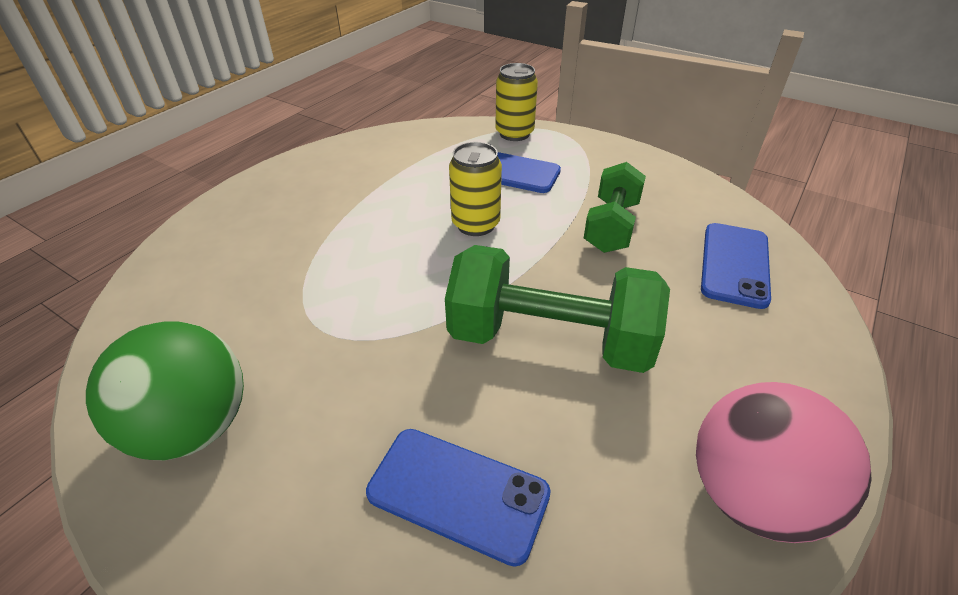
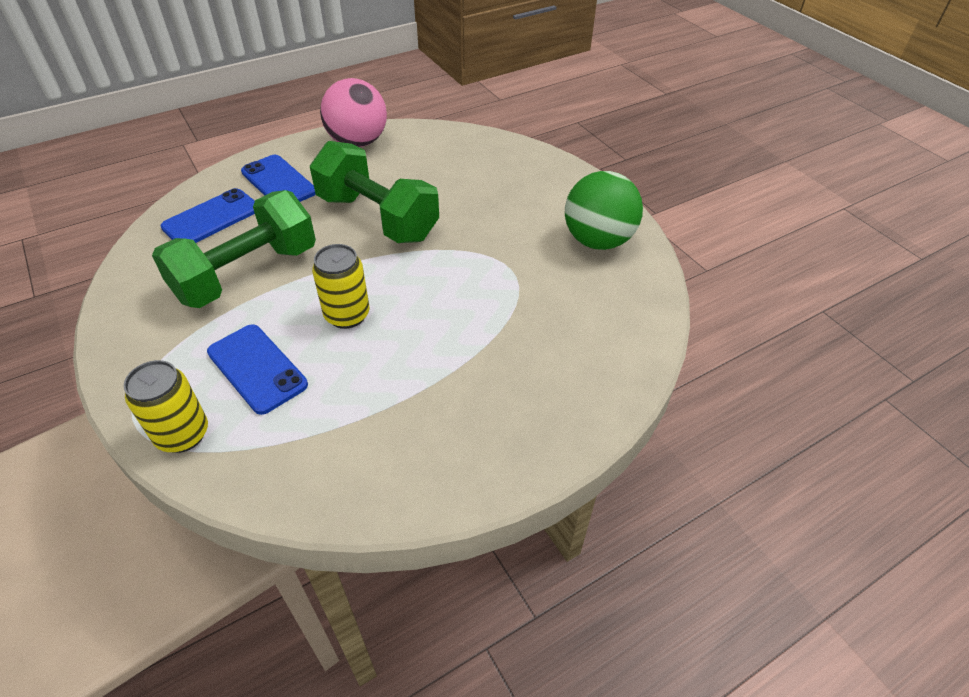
camera: 155 degrees left, 5 degrees up
blue phone [366,429,551,567] -> blue phone moved to [241,155,316,202]
green dumbbell [584,162,646,253] -> green dumbbell [152,190,316,308], size x1.59

